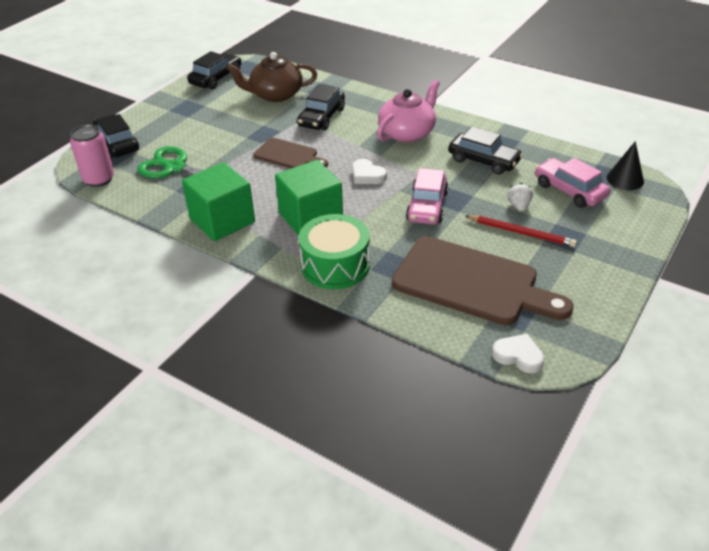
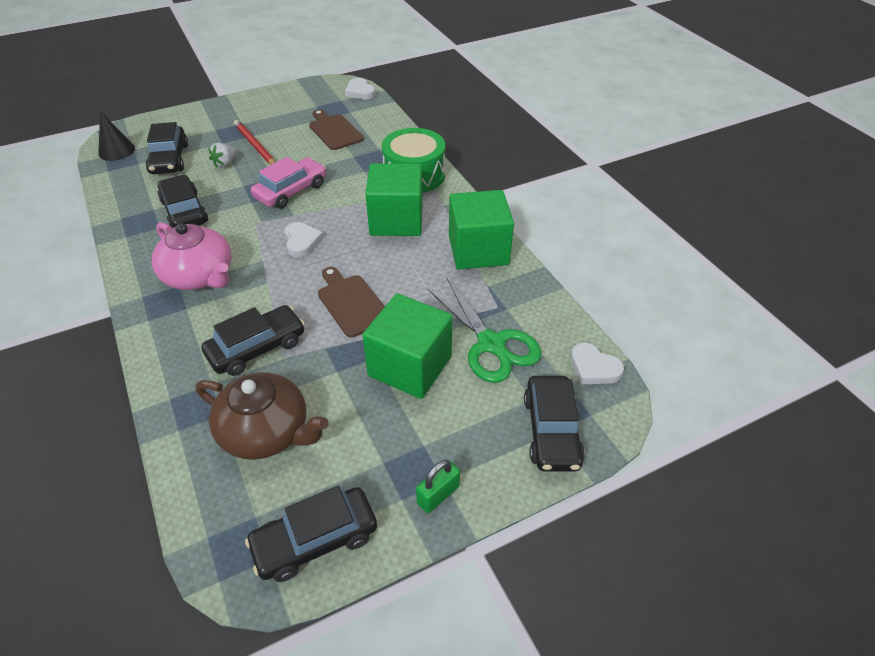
camera: 150 degrees left, 5 degrees up
pink can [70,125,114,187] -> white heart [570,343,624,384]
pink teapot [377,80,440,142] -> pink teapot turned 120 degrees counterclockwise [152,222,232,290]
brown cutting board [392,236,574,325] -> brown cutting board [309,109,364,150], size x0.54
pink car [535,158,610,208] -> black car [146,122,188,174]
none -> green cube [363,293,453,399]
none -> green padlock [416,460,460,513]

